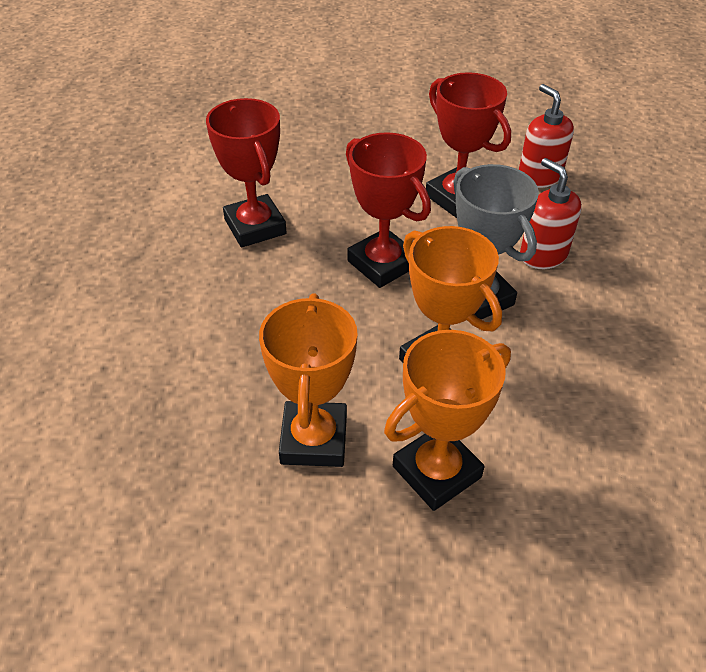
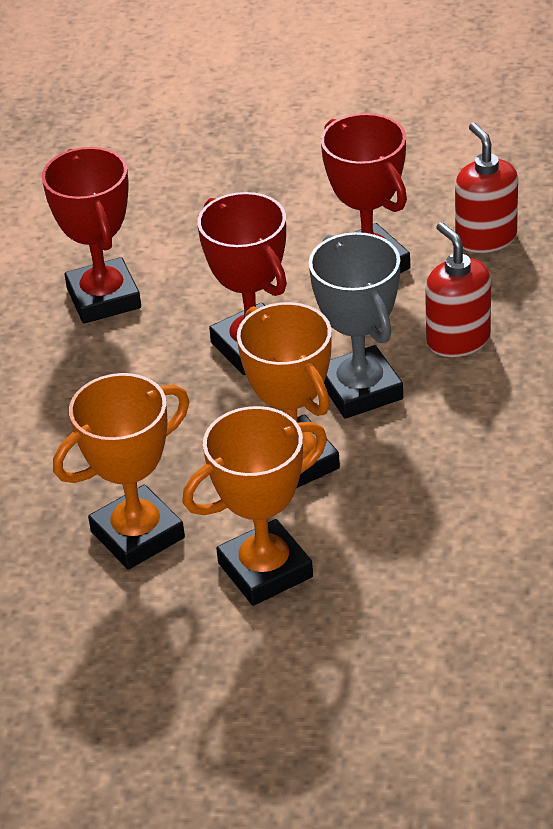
camera: 10 degrees right, 5 degrees down
orange trophy [259,293,358,467] -> orange trophy turned 45 degrees clockwise [53,373,189,569]

